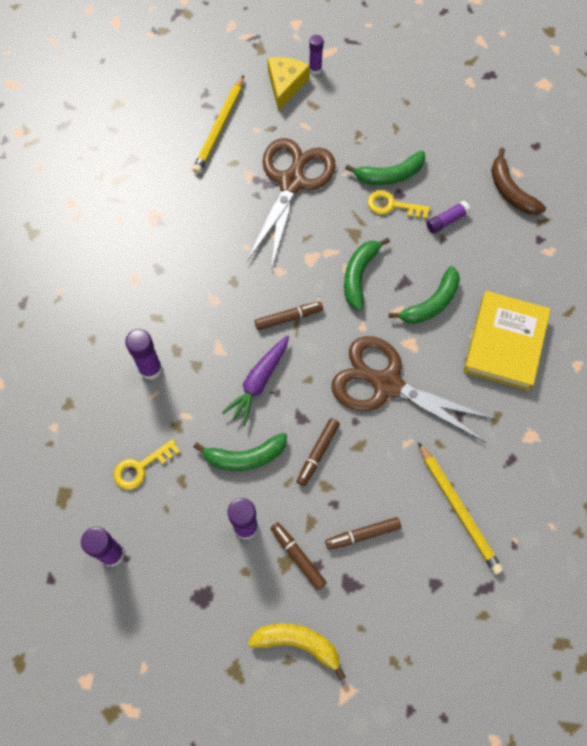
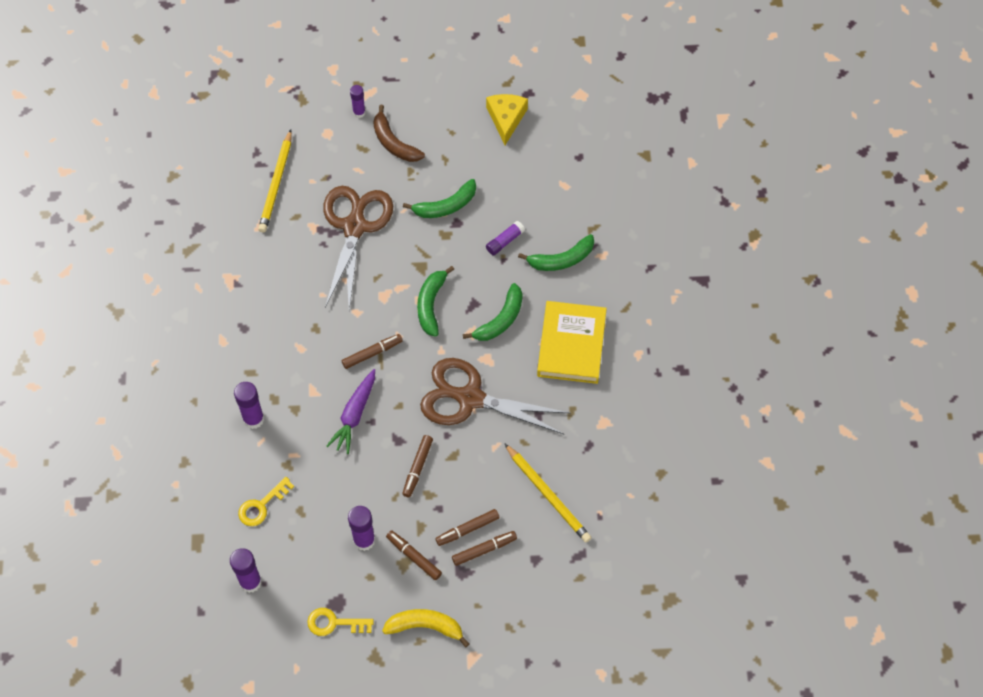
camera: 10 degrees left, 5 degrees down
green banana [194,433,287,471] -> green banana moved to [518,234,594,271]
yellow cheese [267,57,310,111] -> yellow cheese moved to [486,94,528,145]
yellow key [367,190,430,219] -> yellow key moved to [307,608,374,636]
brown banana [491,148,546,215] -> brown banana moved to [373,105,425,162]
none -> brown marker [452,531,517,566]

